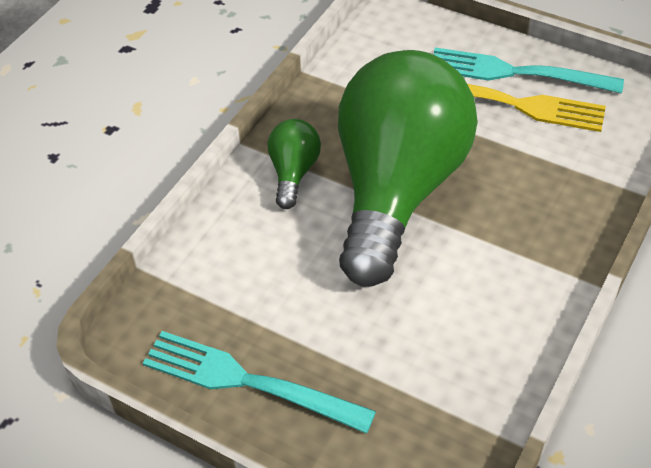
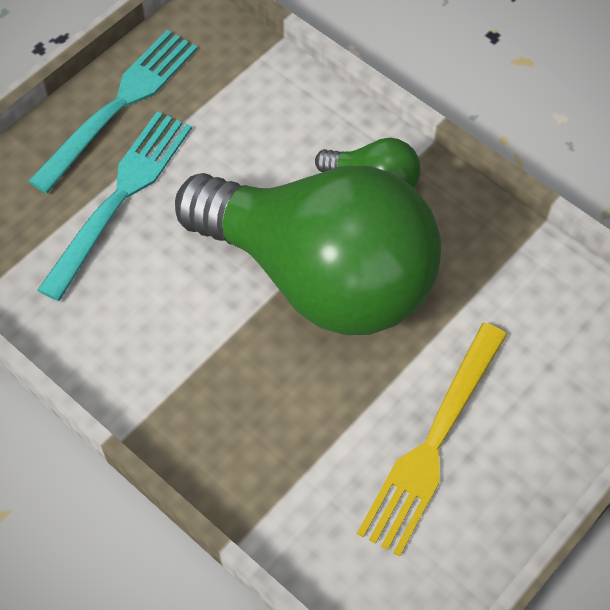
camera: 100 degrees right, 10 degrees up
turquoise fork [433,47,624,94] -> turquoise fork moved to [37,112,192,301]

